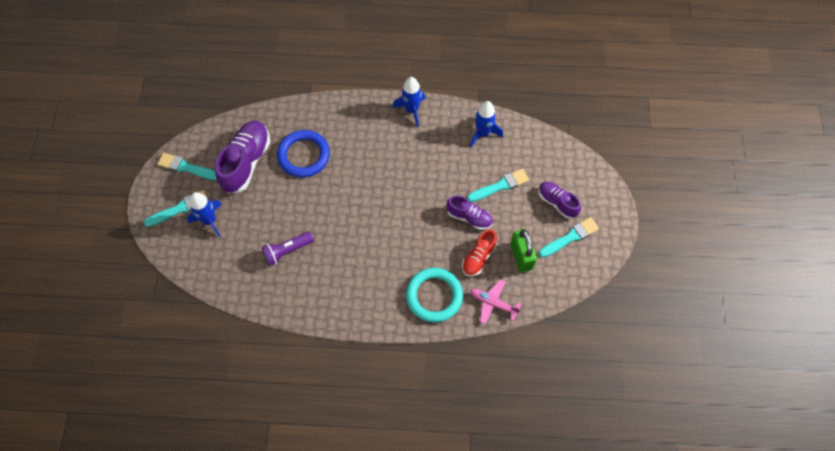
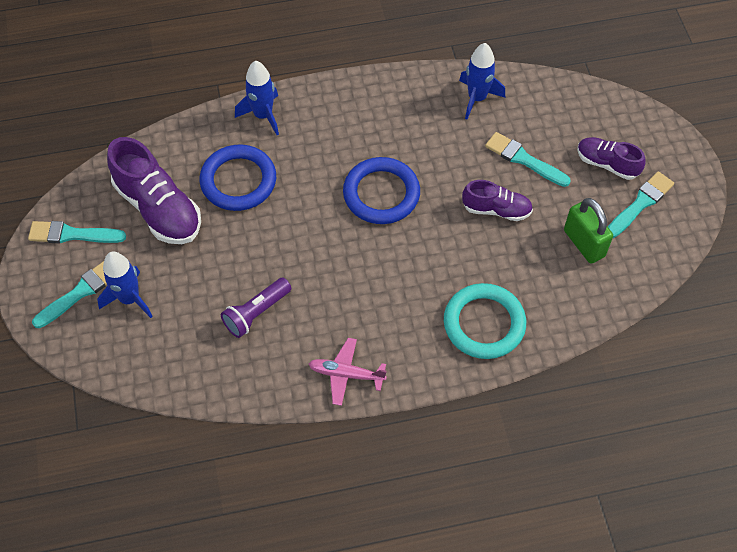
camera: 15 degrees left, 5 degrees down
purple shoe [215,121,270,194] -> purple shoe turned 135 degrees clockwise [107,137,201,244]
blue rocket [392,77,426,127] -> blue rocket moved to [235,61,279,135]
red shoe [462,229,497,276] -> none
turquoise brush [467,169,529,202] -> turquoise brush turned 105 degrees counterclockwise [485,132,571,187]
pink plane [470,279,521,324] -> pink plane moved to [309,338,387,406]
none -> blue ring [343,157,420,224]

